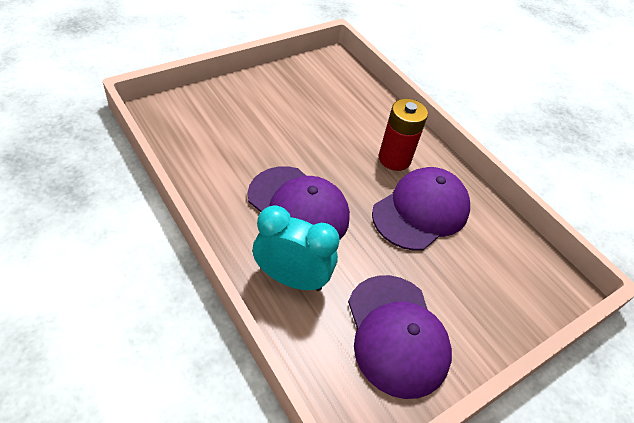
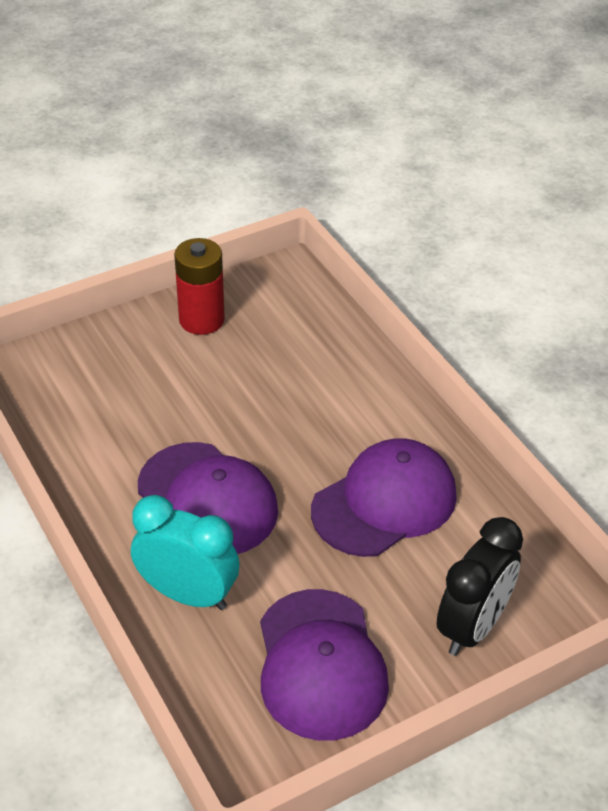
camera: 10 degrees right, 5 degrees down
red battery [379,99,428,171] -> red battery moved to [174,238,225,335]
none -> black clock [436,517,523,656]

